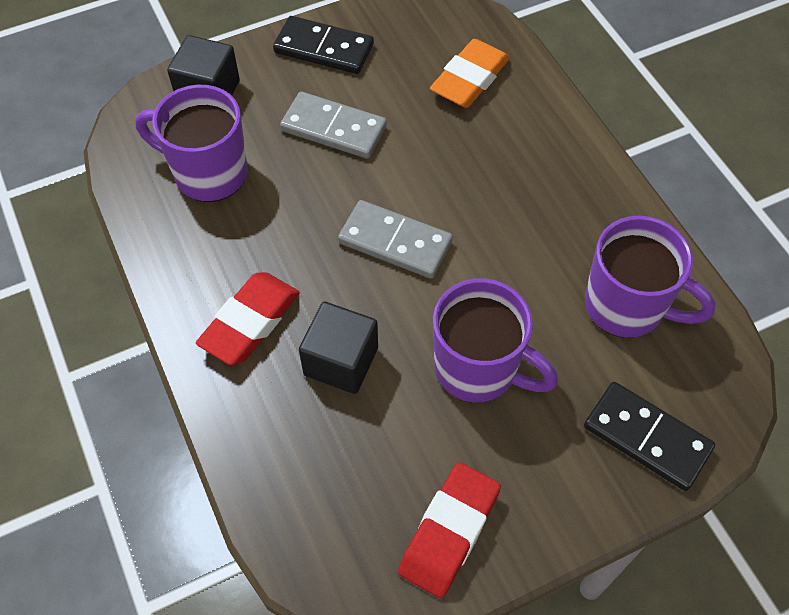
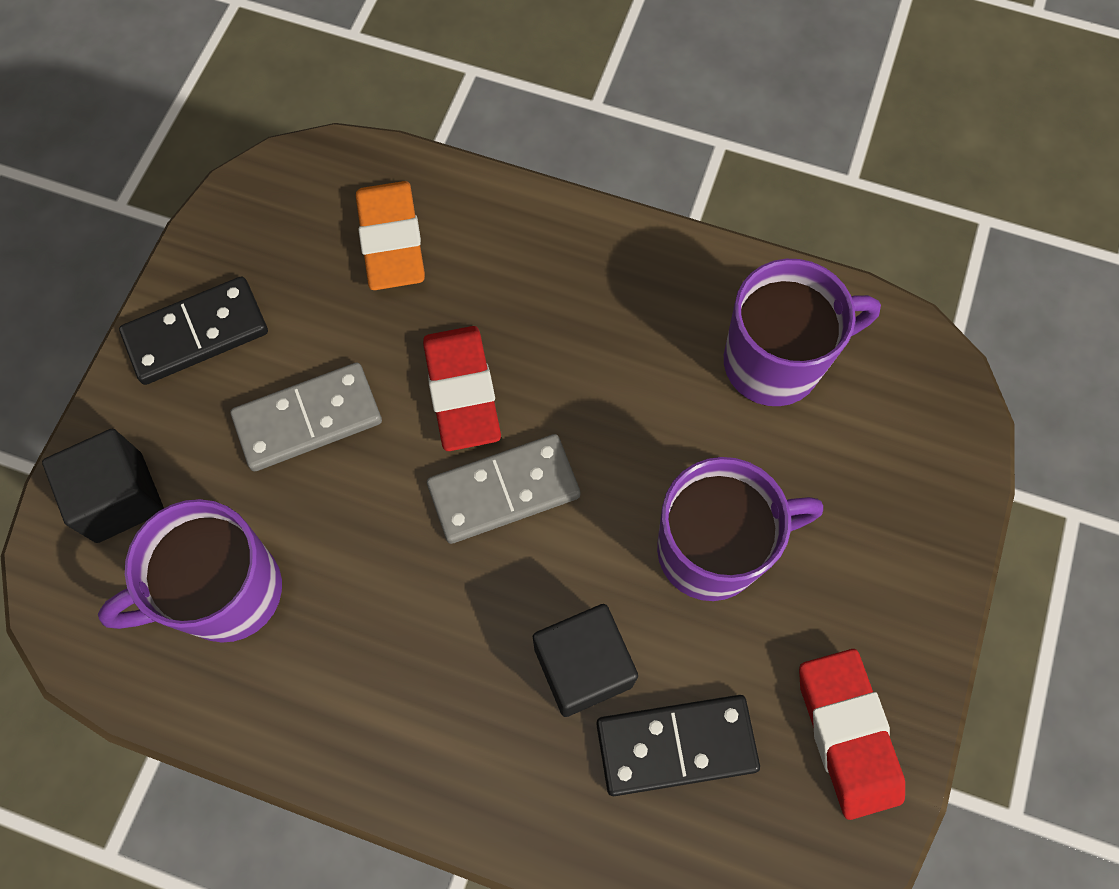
camera: 45 degrees left, 10 degrees up
red eraser [196,272,299,365] -> red eraser moved to [423,326,501,451]
black domino [584,382,715,491] -> black domino moved to [596,695,760,796]

